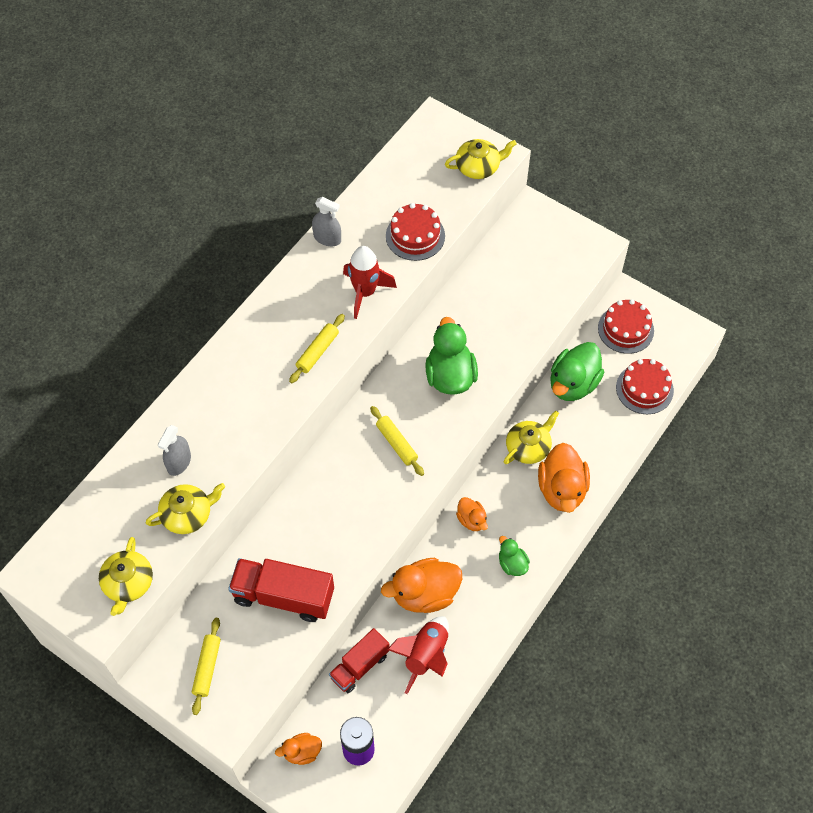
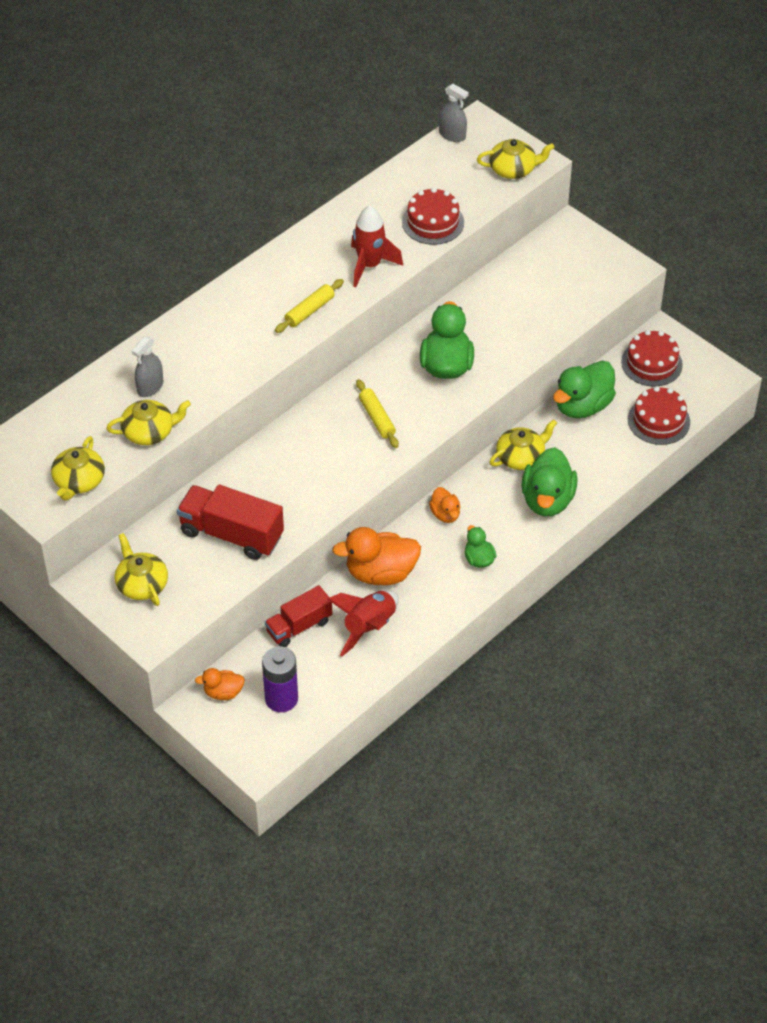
camera: 10 degrees right, 10 degrees down
yellow rolling pin [192,618,221,715] -> yellow teapot [115,533,168,606]
grey spray bottle [312,197,341,246] -> grey spray bottle moved to [439,84,469,142]
orange duck [538,443,590,513] -> green duck [521,447,578,516]

